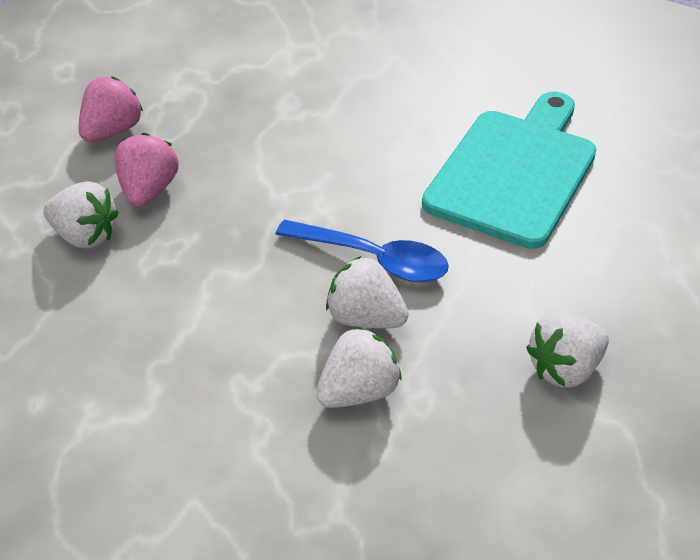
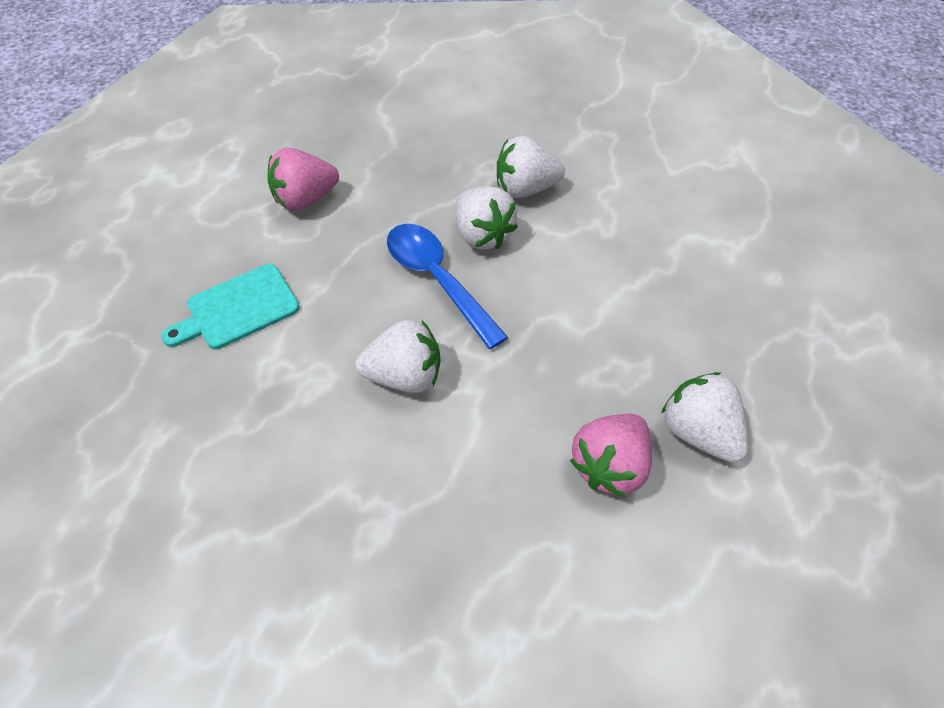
camera: 150 degrees left, 10 degrees up
pink strawberry [78,76,143,142] -> pink strawberry moved to [268,148,339,211]
turquoise cutting board [422,92,596,249] -> turquoise cutting board [161,264,300,349], size x0.53
white strawberry [526,313,609,388] -> white strawberry moved to [355,319,441,393]

